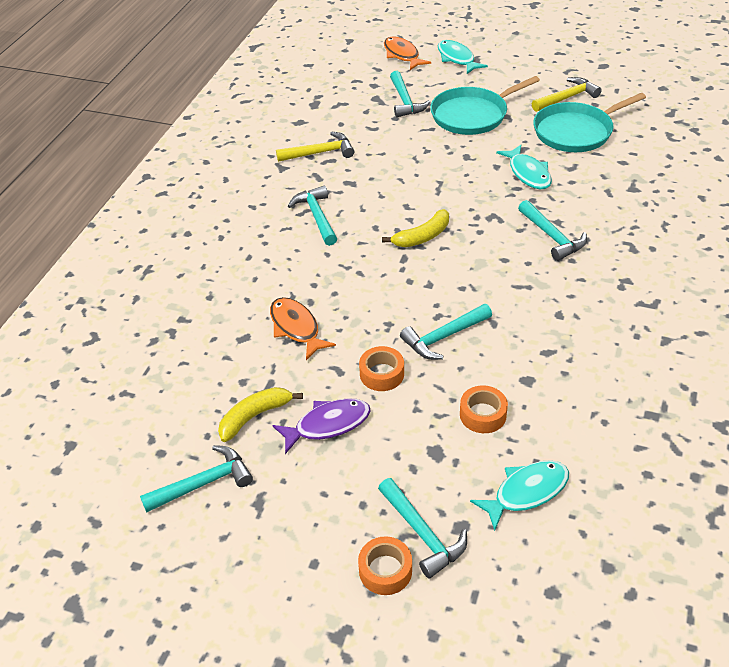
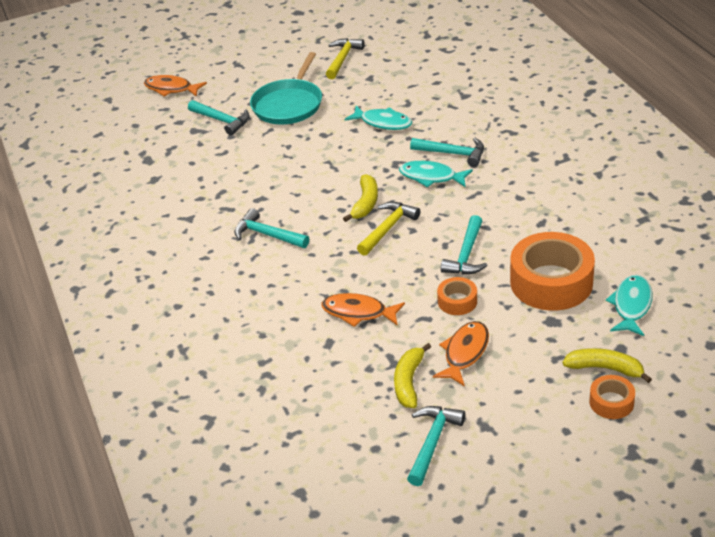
camera: 40 degrees left, 5 degrees down
purple fish [272,398,370,454] -> orange fish [433,321,489,387]
yellow hammer [276,132,354,162] -> yellow hammer moved to [357,202,420,256]
turquoise hammer [378,478,467,579] -> yellow banana [562,348,652,383]
turquoise fish [438,40,488,74] -> turquoise fish moved to [399,161,473,187]
orange tape [460,385,508,433] -> orange tape [510,232,595,311], size x2.09
turquoise pan [533,93,646,152] -> none

